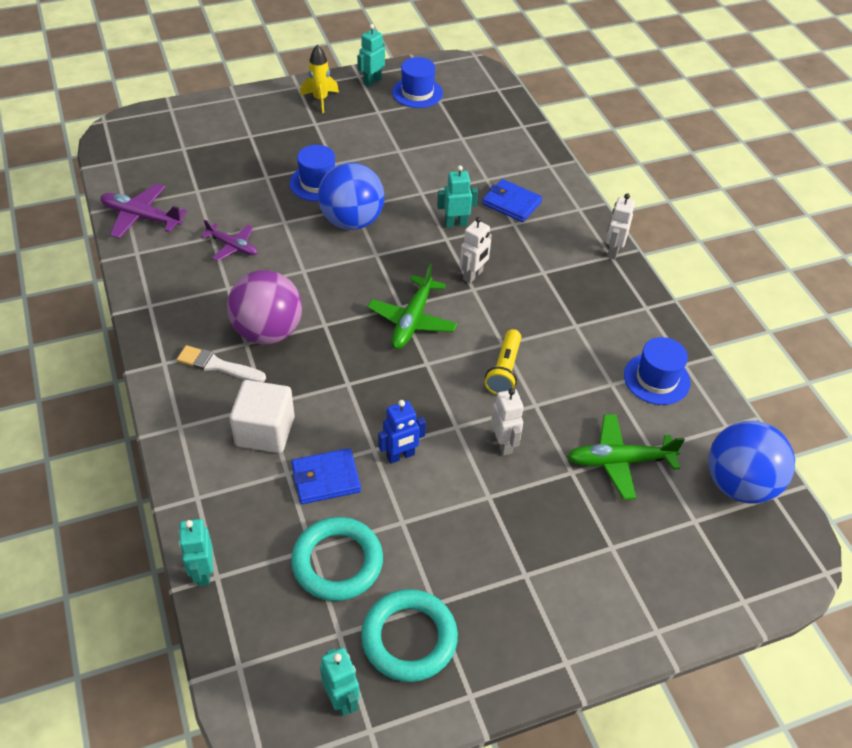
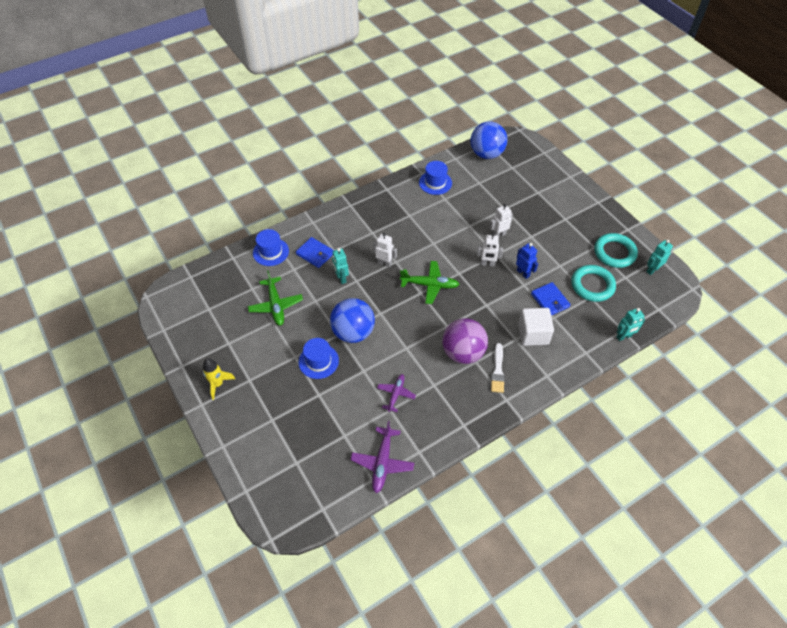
camera: 100 degrees left, 5 degrees up
turquoise robot [357,24,385,87] -> none
blue hat [392,57,443,108] -> blue hat moved to [253,229,289,266]
blue wallet [482,179,542,222] -> blue wallet turned 75 degrees counterclockwise [296,237,334,268]
yellow flashlight [485,329,521,395] -> none
green plane [567,414,685,500] -> green plane moved to [248,270,303,326]
white robot [606,193,635,260] -> white robot moved to [477,233,503,266]

